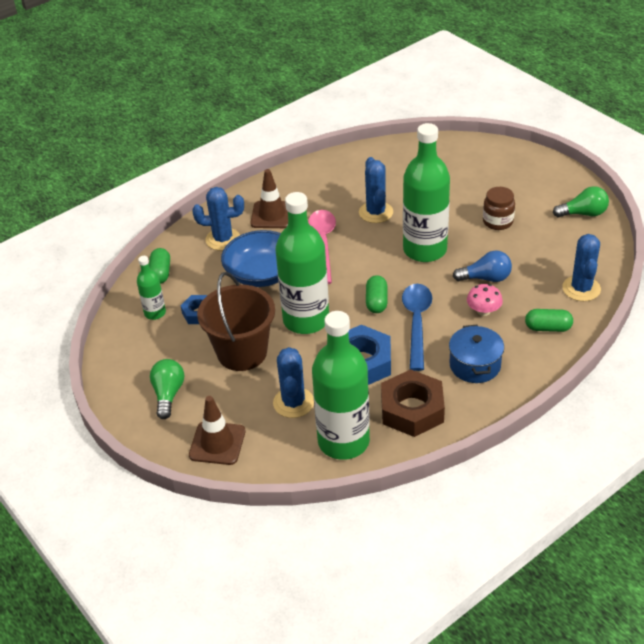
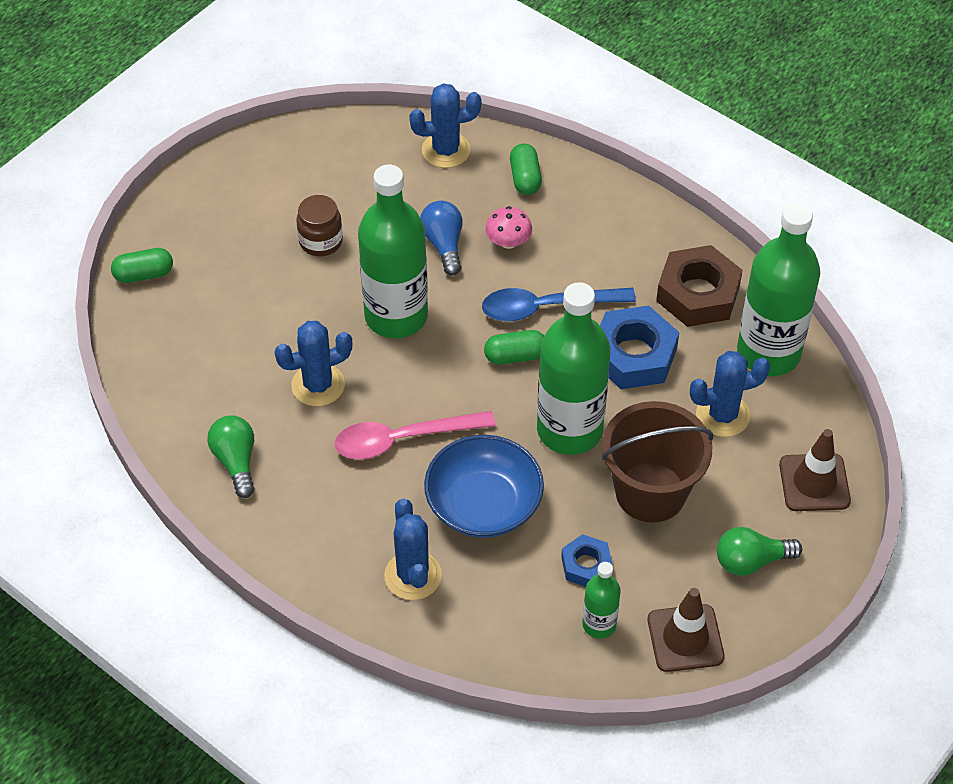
camera: 105 degrees left, 10 degrees up
green capsule [149,248,170,284] -> green capsule moved to [111,248,173,283]
brown traffic cone [250,169,288,228] -> brown traffic cone moved to [648,588,725,672]
blue pot [449,325,504,383] -> none
green light bulb [553,186,609,217] -> green light bulb moved to [207,415,255,498]

